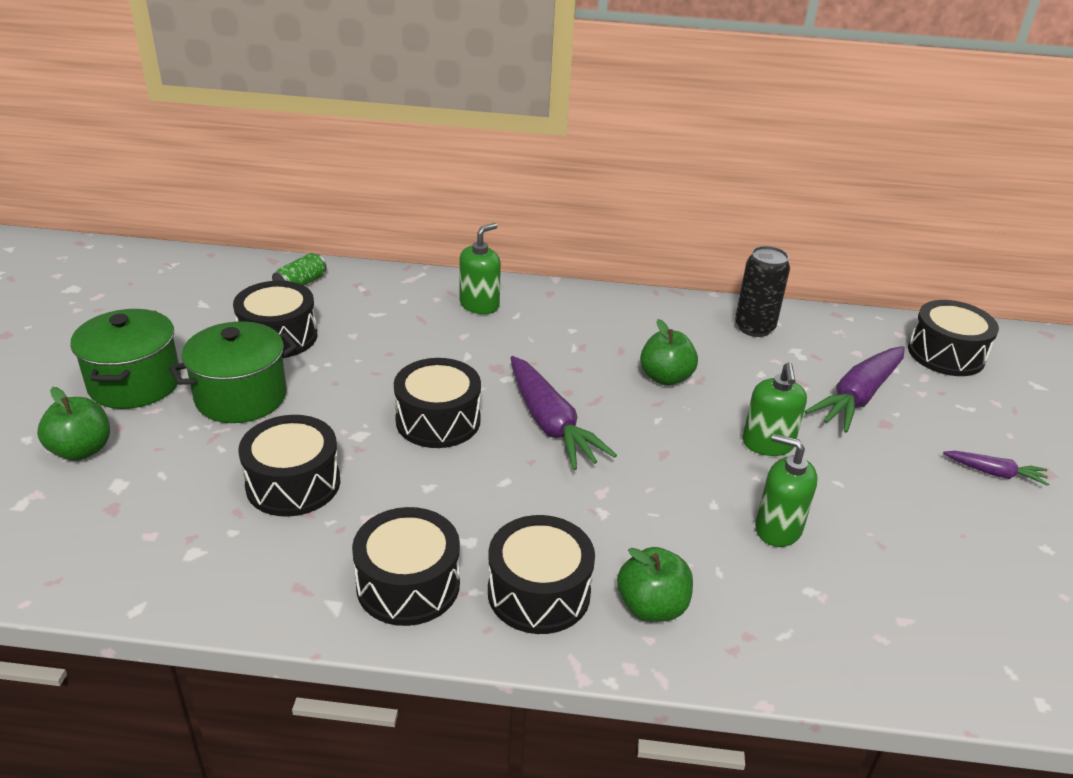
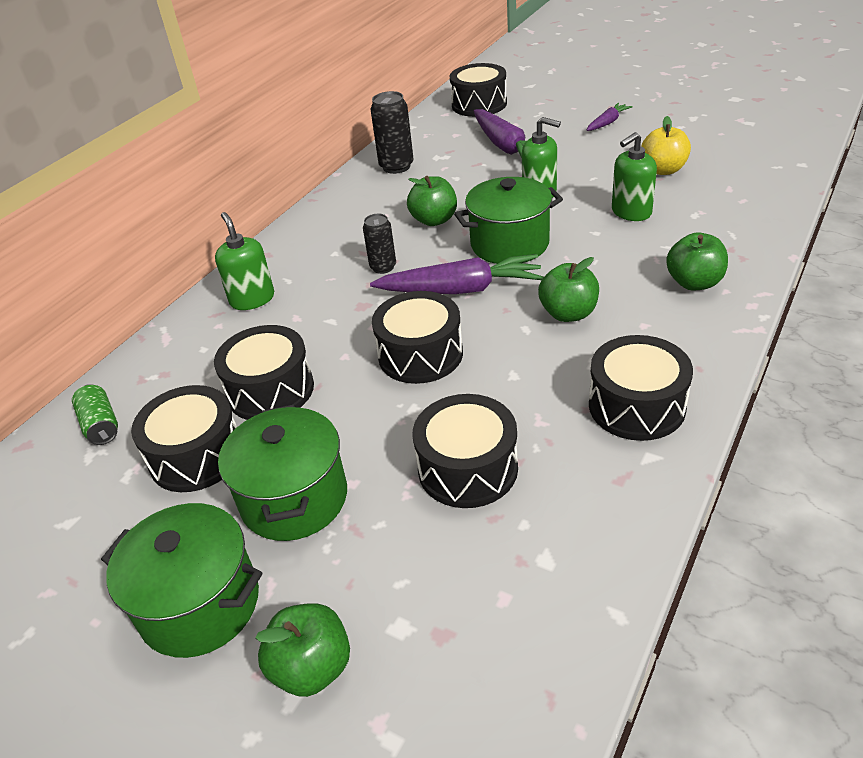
camera: 60 degrees left, 5 degrees up
black drum [488,515,595,634] -> black drum moved to [214,325,314,420]
none -> black can [363,214,396,274]
none -> green pot [454,177,563,264]
none -> green apple [538,257,599,322]
none -> yellow apple [641,116,691,175]

